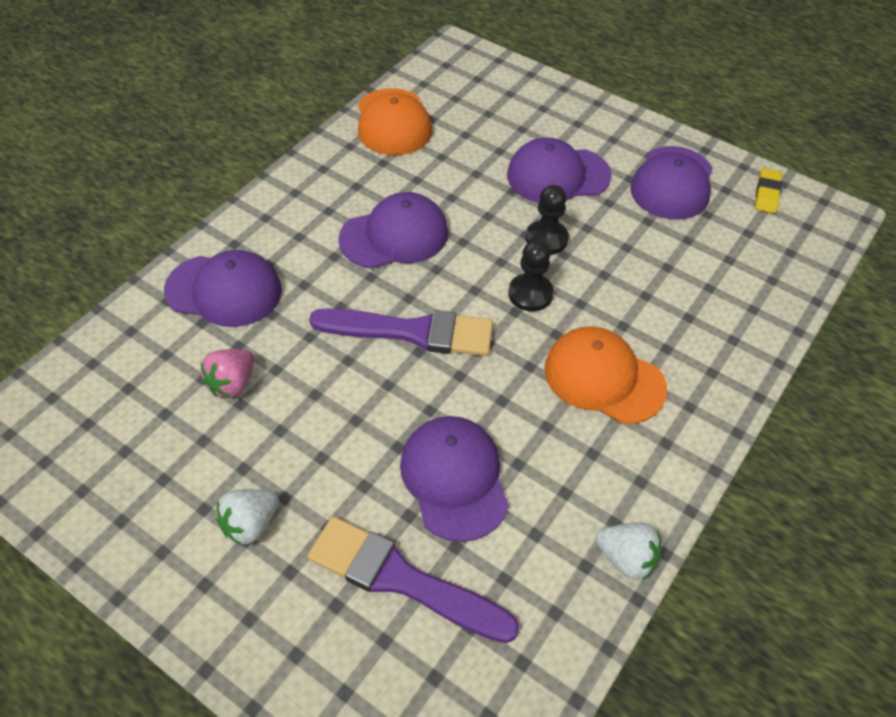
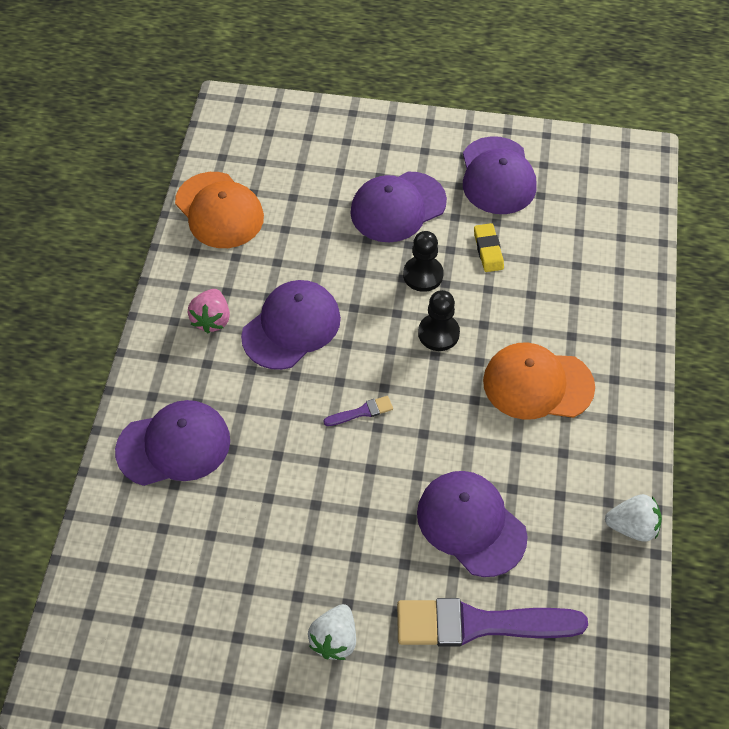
camera: 25 degrees left, 5 degrees up
pink strawberry [201,349,254,398] -> pink strawberry moved to [188,289,230,333]
purple brush [309,308,493,356] -> purple brush [324,396,393,426], size x0.41
yellow eraser [755,168,782,213] -> yellow eraser moved to [474,223,504,272]

